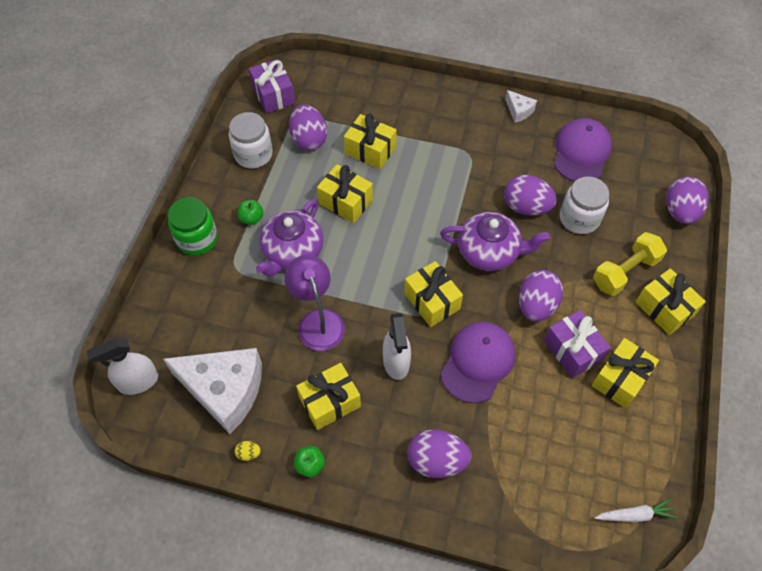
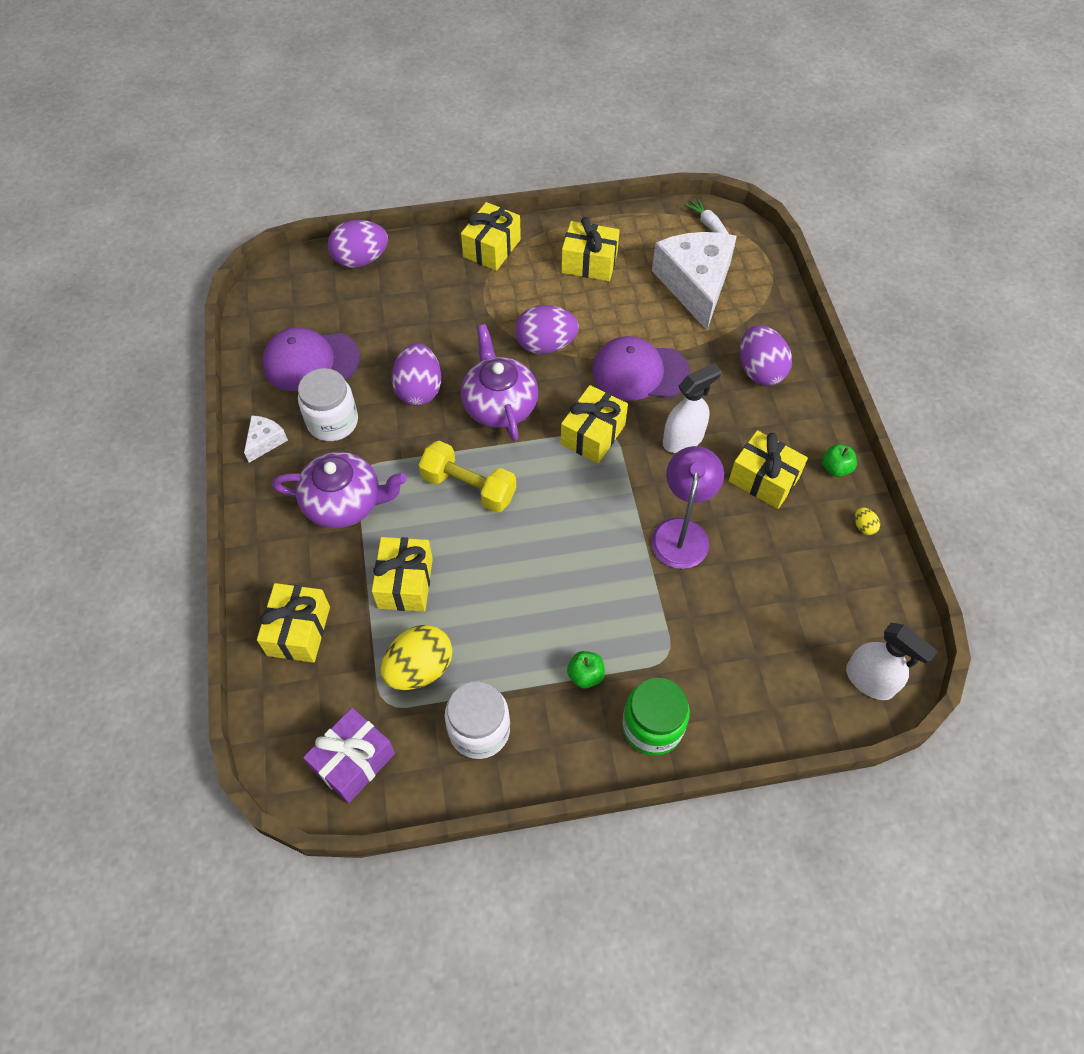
camera: 115 degrees left, 0 degrees up
white cheese [163,348,262,434] -> white cheese moved to [652,232,737,330]
purple teapot [256,199,323,277] -> purple teapot moved to [272,452,407,528]
purple lamp [284,255,345,351] -> purple lamp turned 150 degrees clockwise [651,446,724,569]
purple egg [289,104,327,151] -> yellow egg [381,625,452,690]
yellow gift [317,164,373,223] -> yellow gift moved to [257,583,330,663]
purple gift [544,310,611,378] -> none
white jar [560,176,609,234] -> white jar moved to [298,368,358,441]
yellow dumbbell [593,232,667,296] -> yellow dumbbell moved to [419,441,516,513]

